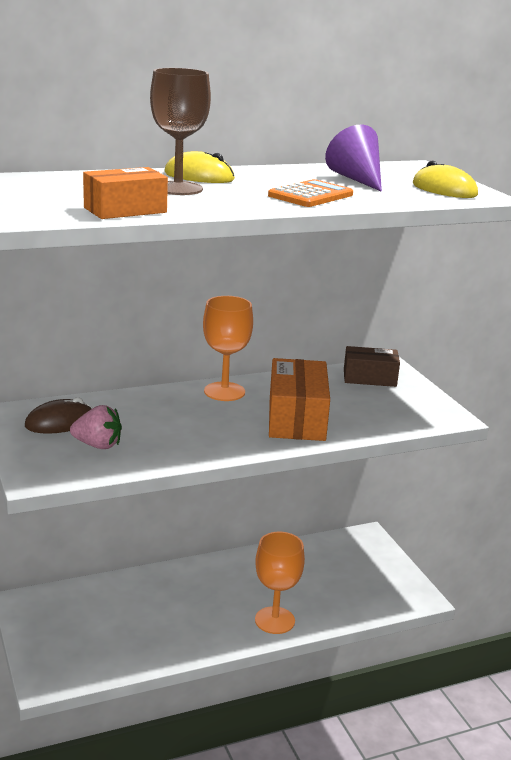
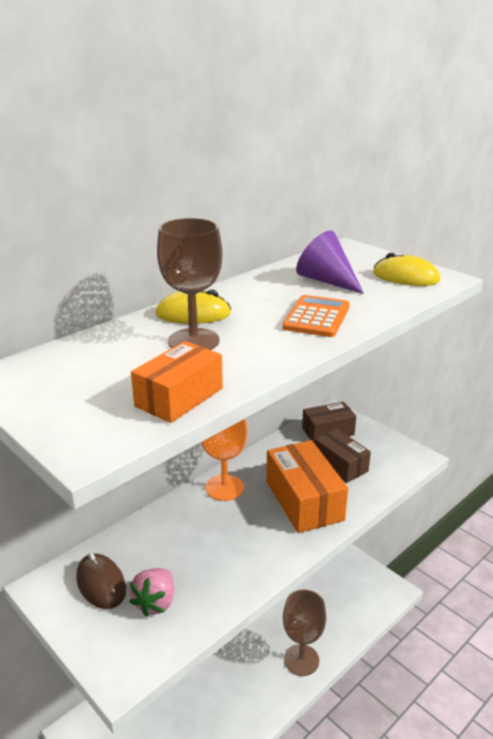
camera: 20 degrees left, 5 degrees up
brown mouse [25,397,93,434] -> brown mouse turned 75 degrees counterclockwise [76,553,126,609]
pink strawberry [70,405,122,449] -> pink strawberry turned 120 degrees clockwise [129,568,174,617]
orange goblet [255,532,305,634] -> brown goblet [283,590,326,676]
none -> brown box [314,429,371,483]

